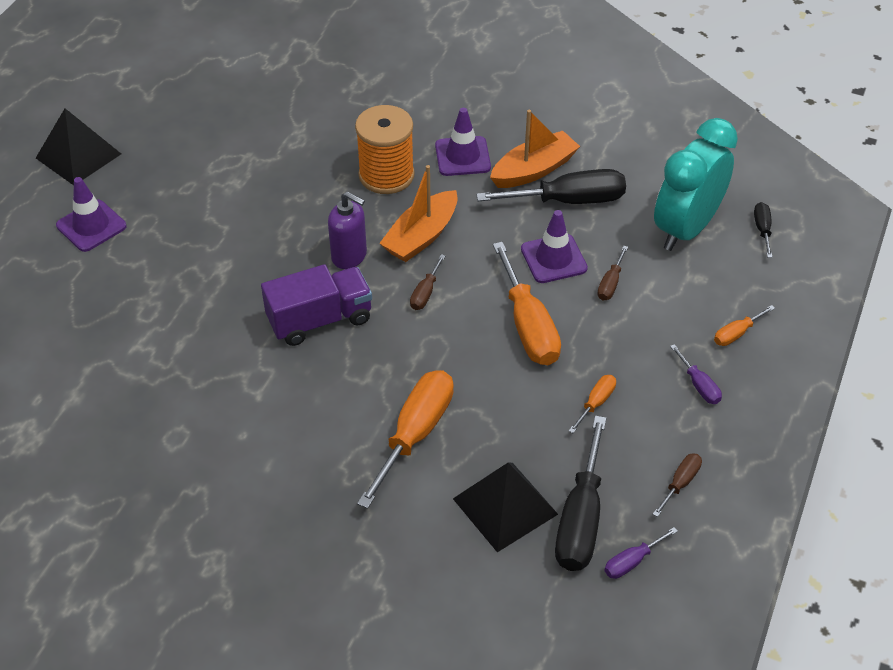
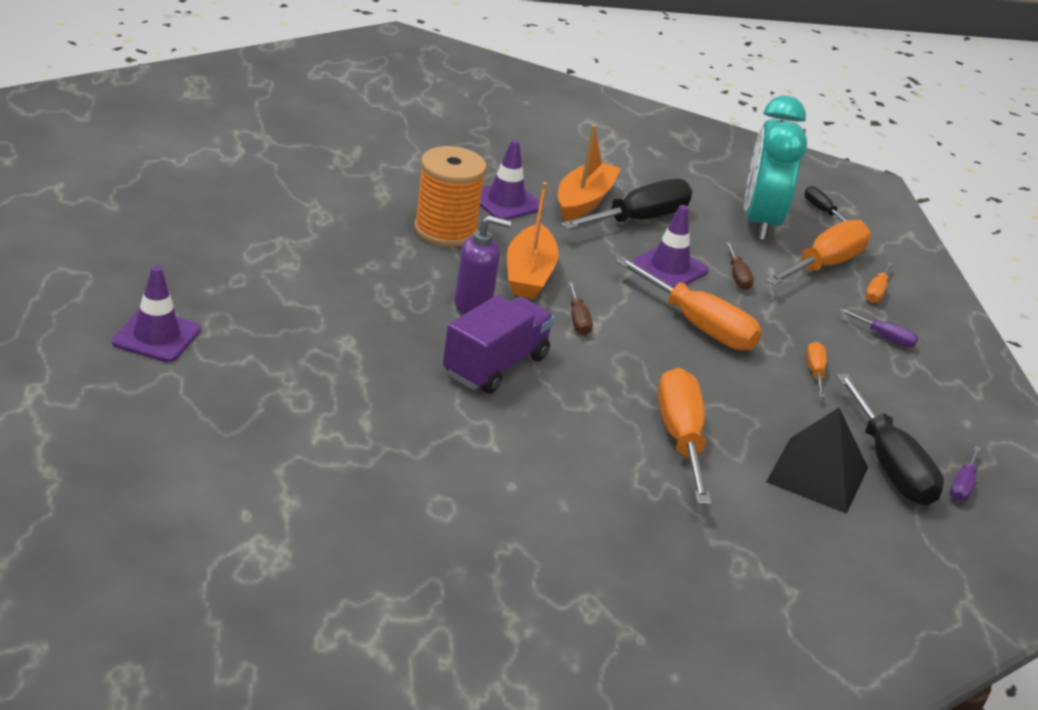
camera: 35 degrees left, 15 degrees down
black pyramid [36,109,121,185] -> none
brown screwdriver [653,453,702,517] -> none
none -> orange screwdriver [765,220,871,286]

